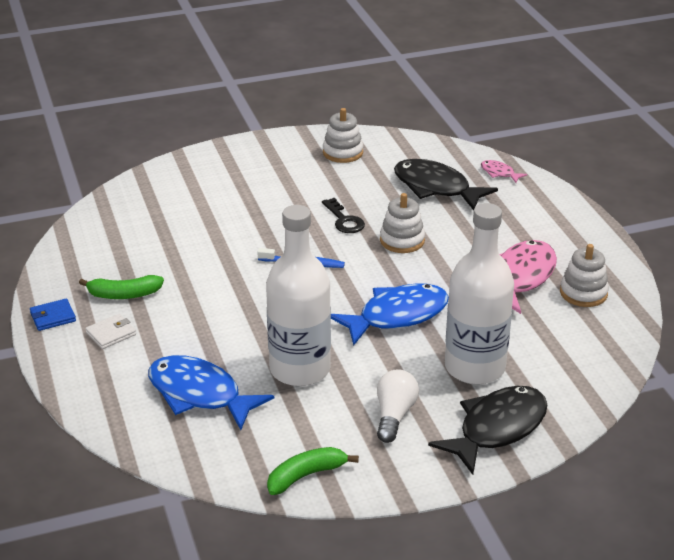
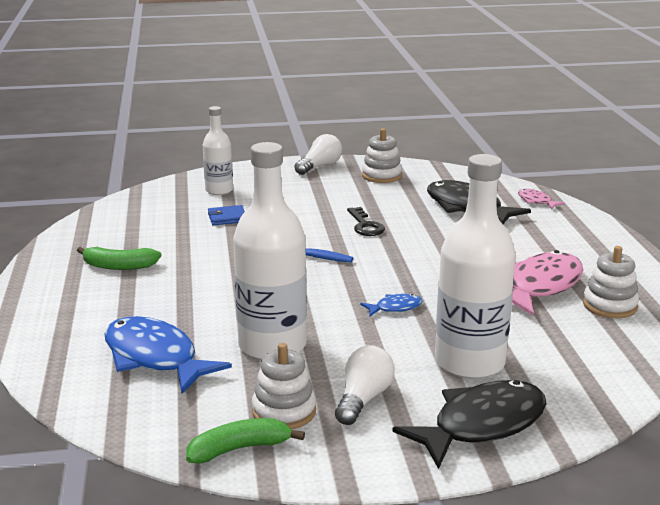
camera: 10 degrees right, 10 degrees down
blue wallet [30,299,76,331] -> blue wallet moved to [208,205,245,226]
white wallet [85,314,136,349] -> none
blue fish [331,283,449,346] -> blue fish [360,294,422,316], size x0.46
white stacking toy [380,193,425,253] -> white stacking toy moved to [252,343,316,429]
none -> white bottle [203,106,233,195]
none -> white light bulb [294,134,342,175]

